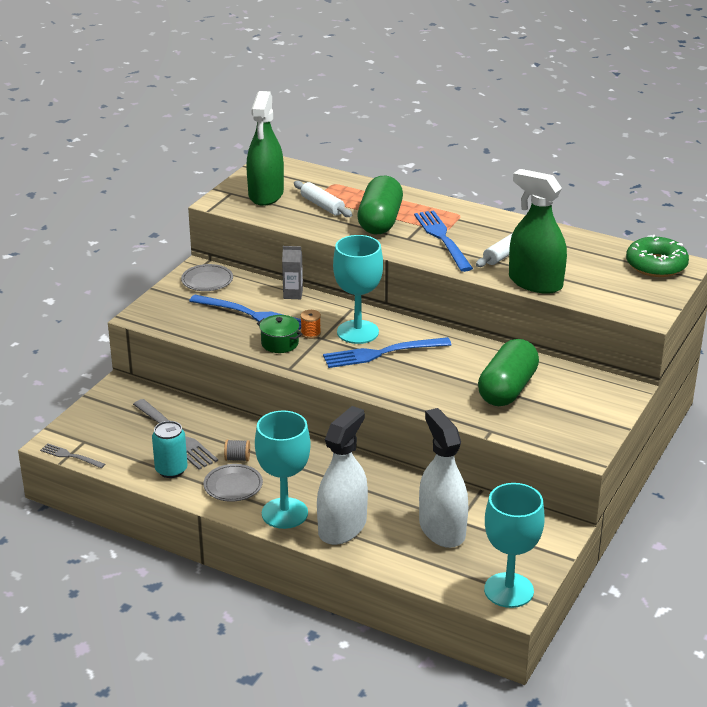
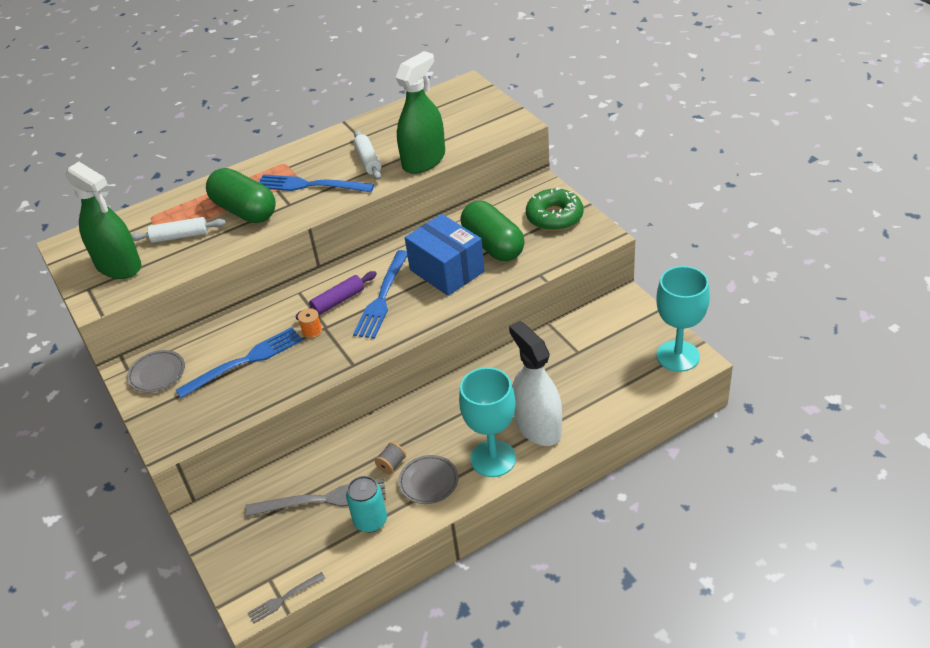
camera: 55 degrees left, 10 degrees up
green pot [257,315,302,353] -> none
grey carton [282,246,303,299] -> none
turquoise goblet [333,235,383,344] -> purple rolling pin [295,271,377,320]
white spray bottle [419,408,468,548] -> none
green spray bottle [509,169,567,294] -> green spray bottle turned 150 degrees clockwise [396,51,445,174]
green donut [626,235,689,277] -> green donut moved to [526,187,583,231]
none -> blue box [405,214,485,296]

